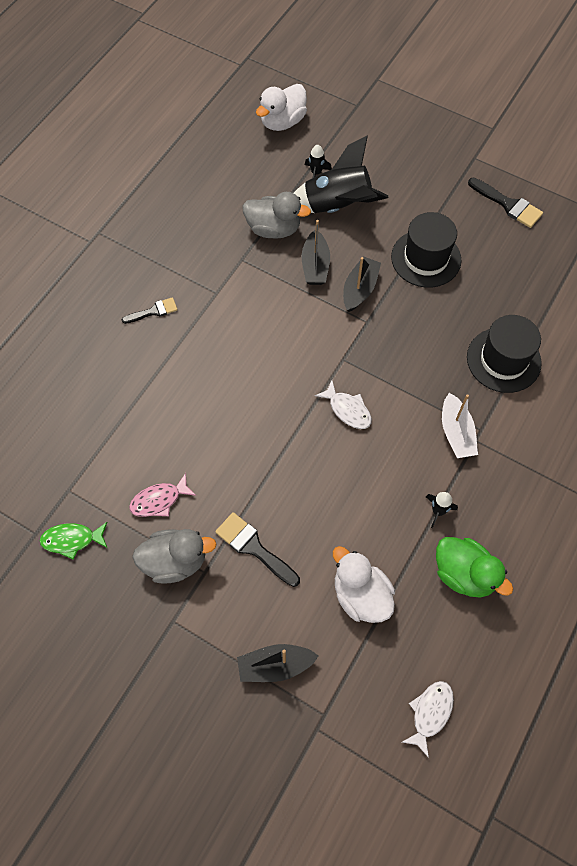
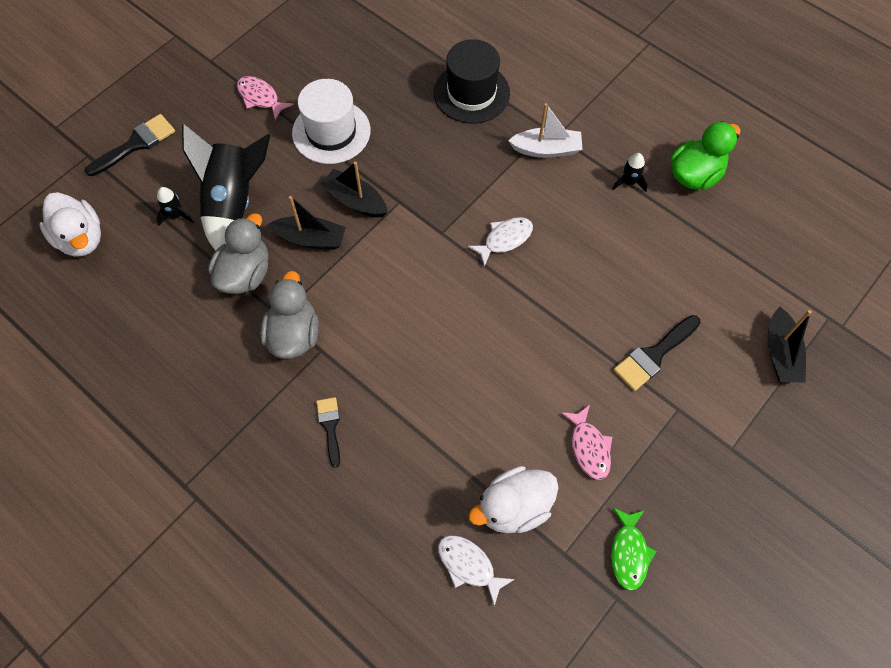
camera: 80 degrees left, 0 degrees up
grey duck [132,529,217,584] -> grey duck moved to [260,271,319,359]
white duck [333,546,395,623] -> white duck moved to [468,466,559,533]
black hat [391,212,461,288] -> white hat [292,79,370,164]
white fish [402,681,454,758] -> white fish moved to [438,535,515,606]
black brush [468,178,543,228] -> black brush moved to [85,114,175,176]
none -> pink fish [237,76,294,120]

